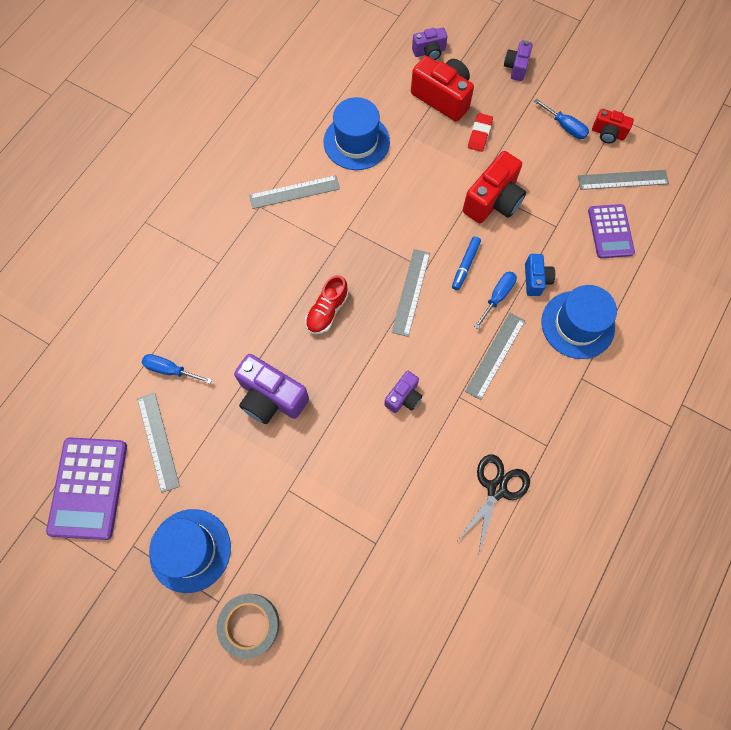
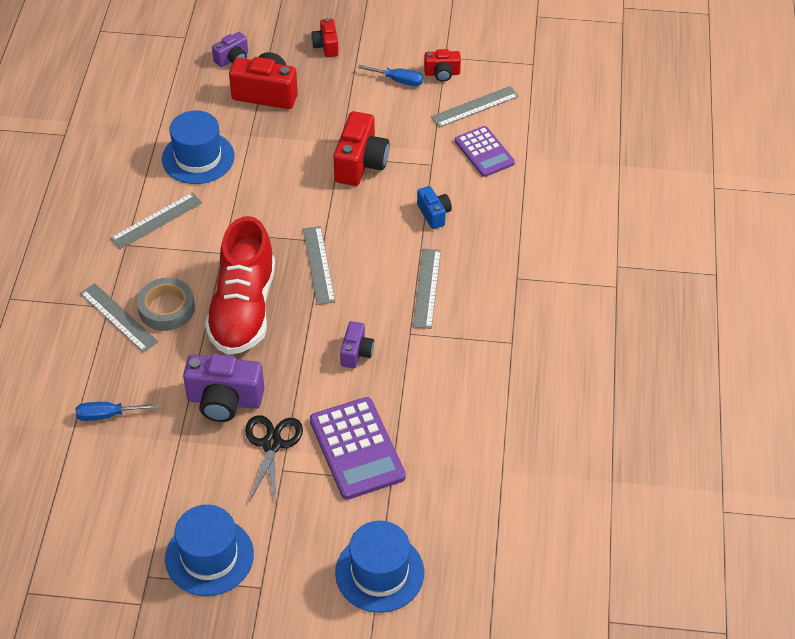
camera: 25 degrees left, 20 degrees down
purple calculator [46,437,127,540] -> purple calculator moved to [310,397,406,500]
grey ruler [137,393,180,493] -> grey ruler moved to [80,283,158,353]
grey tape [217,594,280,659] -> grey tape moved to [137,278,195,331]
red shoe [305,275,348,334] -> red shoe [205,216,275,355], size x2.08
blue marker [452,236,481,290] -> none
black scissors [456,454,530,556] -> black scissors moved to [245,415,303,504]
red eraser [468,113,493,152] -> none
blue screwdriver [474,271,517,329] -> none
purple camera [504,40,533,81] -> red camera [311,18,339,57]
blue hat [542,285,617,359] -> blue hat moved to [335,521,424,613]

